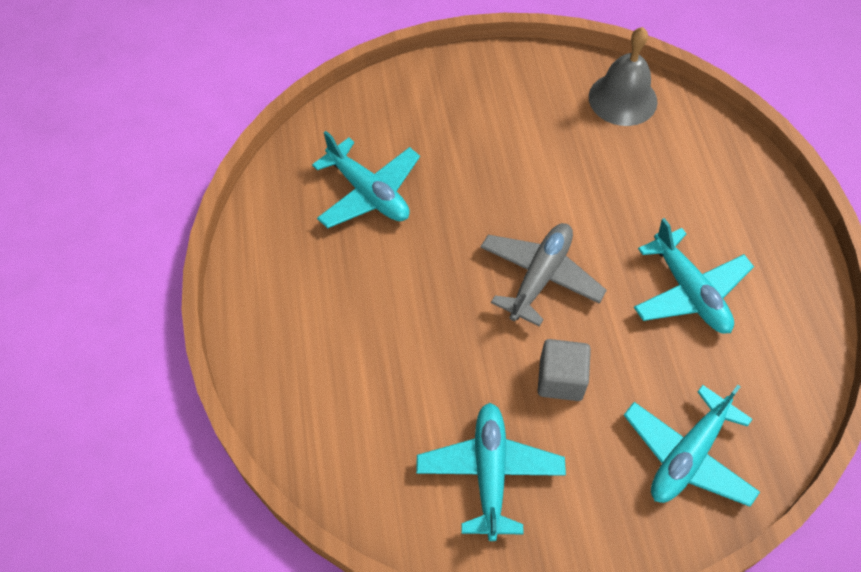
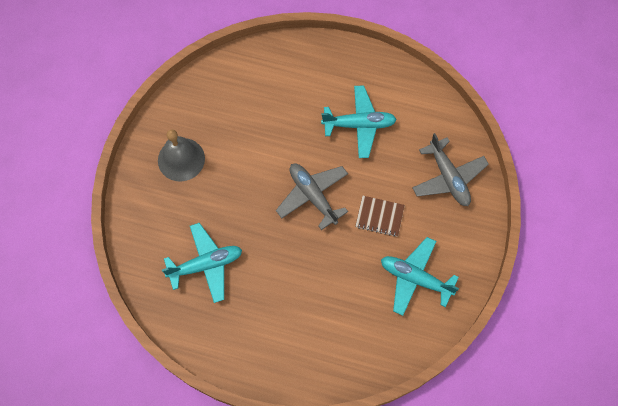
camera: 65 degrees left, 10 degrees up
grey cube [538,339,591,401] -> brown notebook [355,196,405,237]
grey bell [589,27,658,126] -> grey bell moved to [158,129,205,181]
turquoise plane [624,385,760,507] -> grey plane [412,133,489,206]

